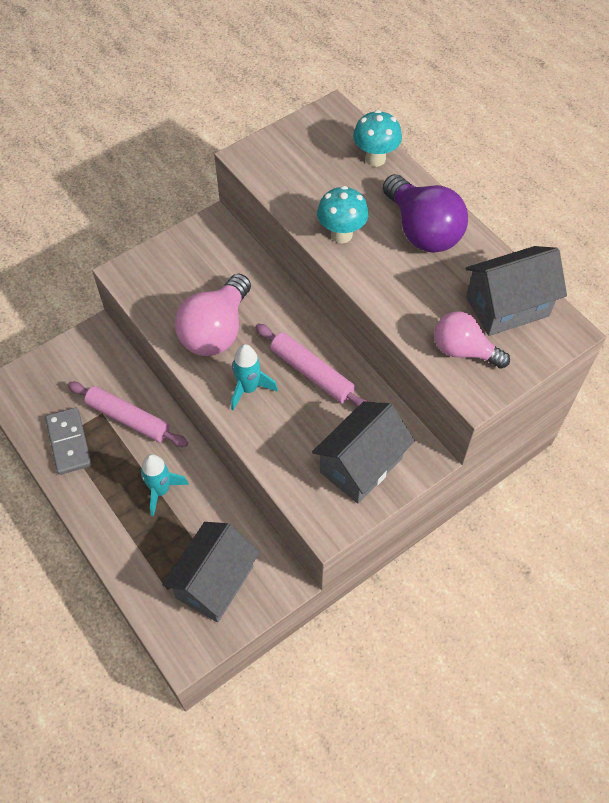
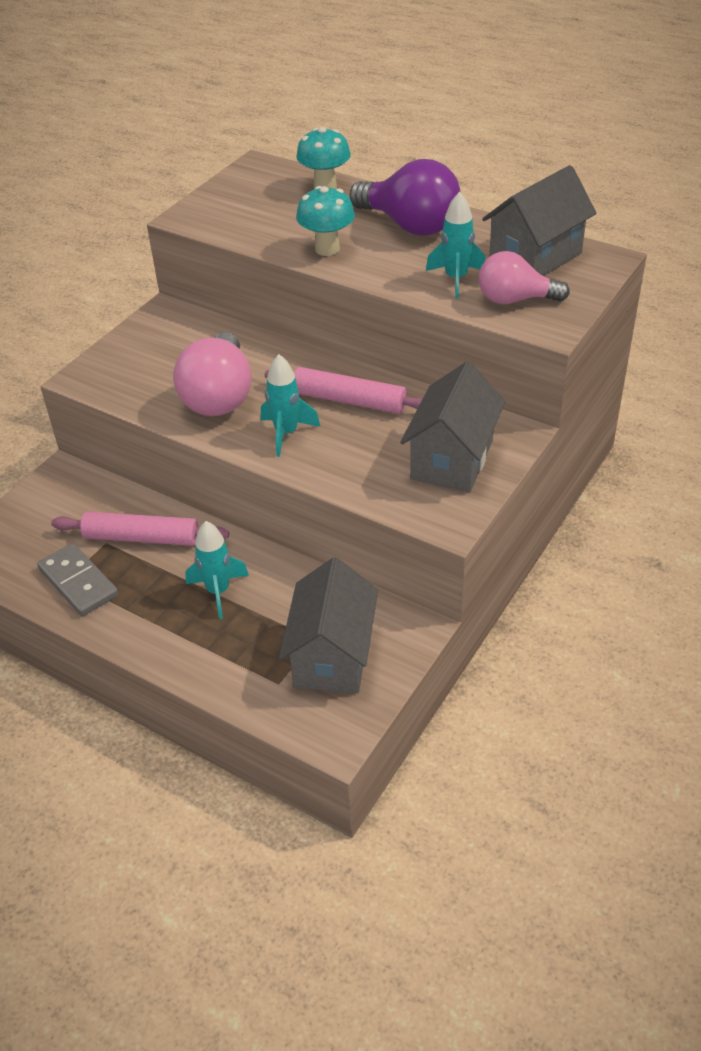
camera: 20 degrees left, 15 degrees down
none -> turquoise rocket [426,192,485,299]

